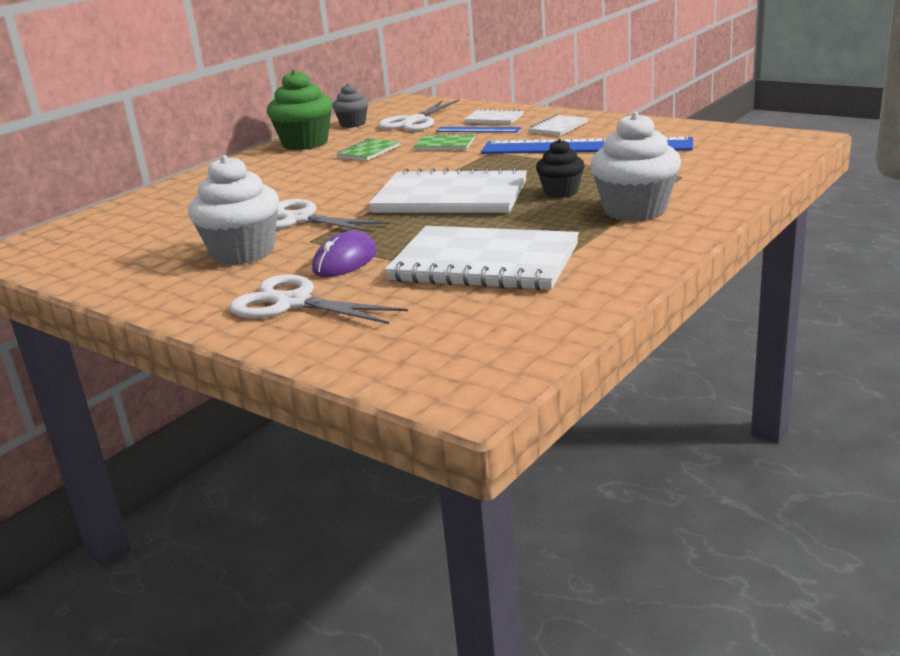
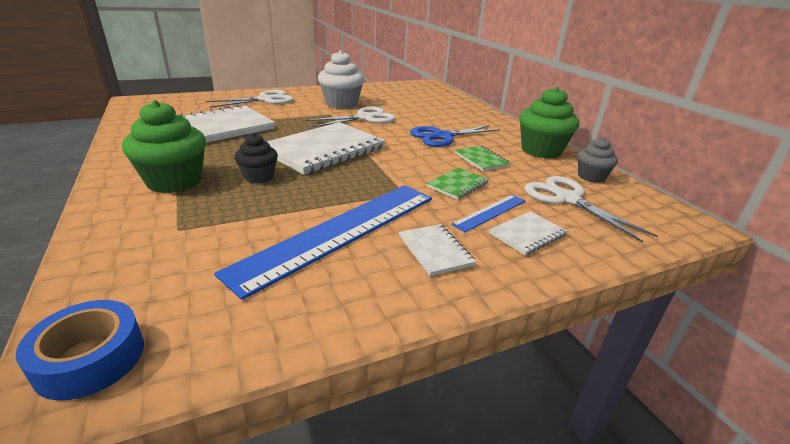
camera: 115 degrees right, 5 degrees up
purple mouse [312,231,377,277] -> none
white cupcake [590,112,681,221] -> green cupcake [122,100,206,193]
none -> blue tape [16,300,144,401]
none -> blue scissors [410,125,500,147]

